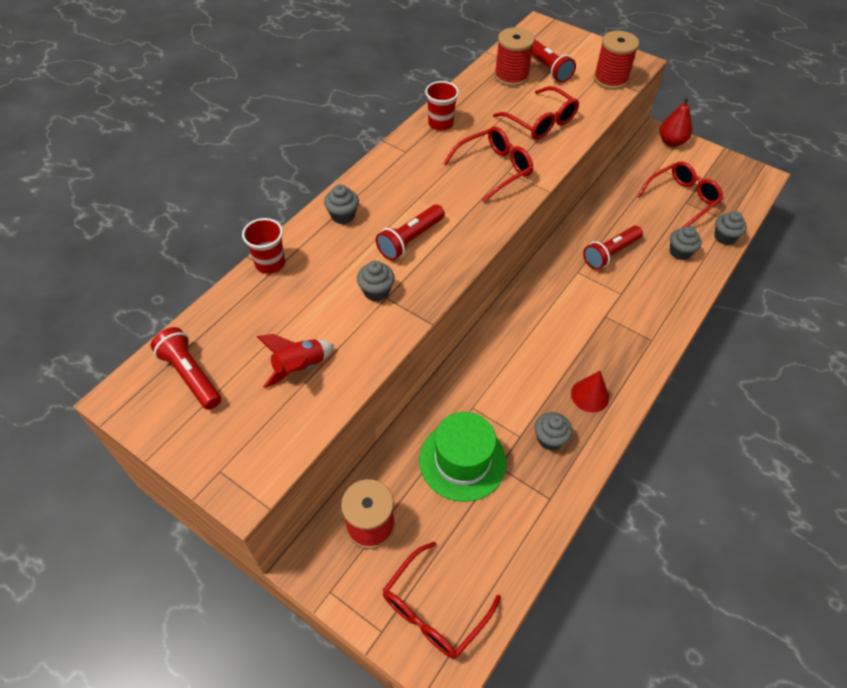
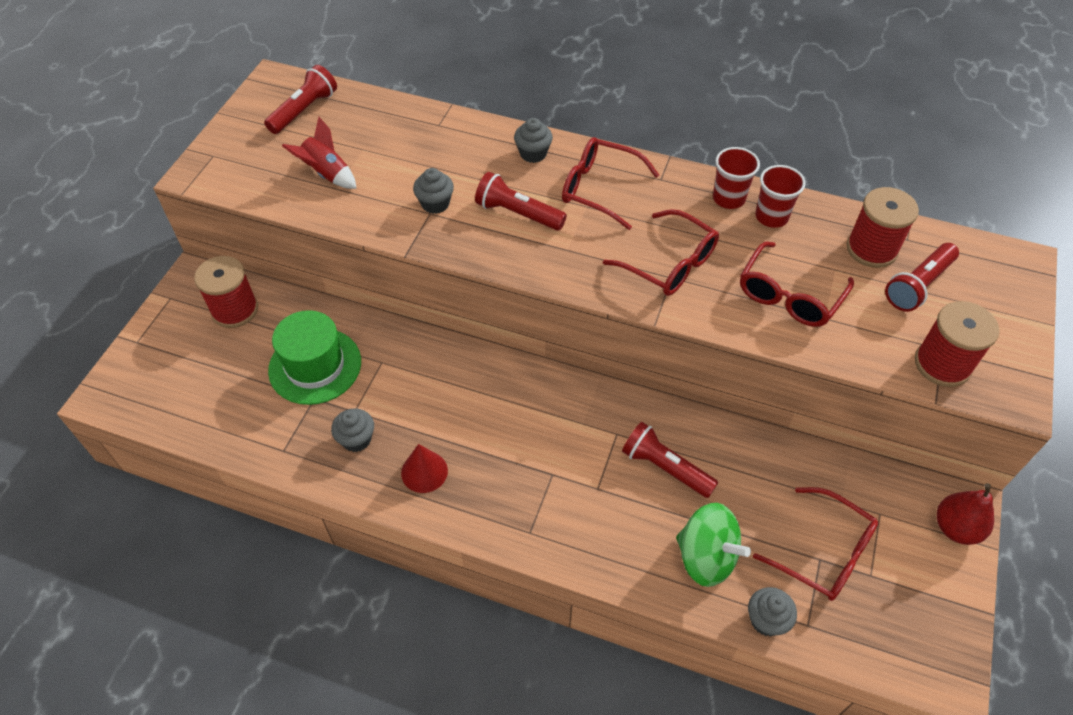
camera: 75 degrees right, 0 degrees up
red cup [242,218,285,274] -> red cup moved to [755,165,806,228]
red glasses [382,541,501,659] -> red glasses moved to [562,137,659,230]
grey cupcake [670,226,702,260] -> green spinning top [676,503,751,587]

